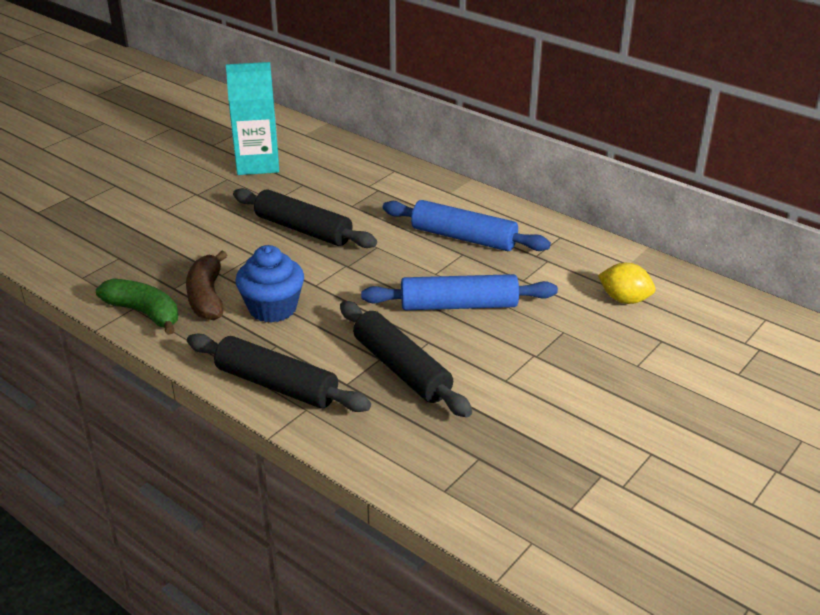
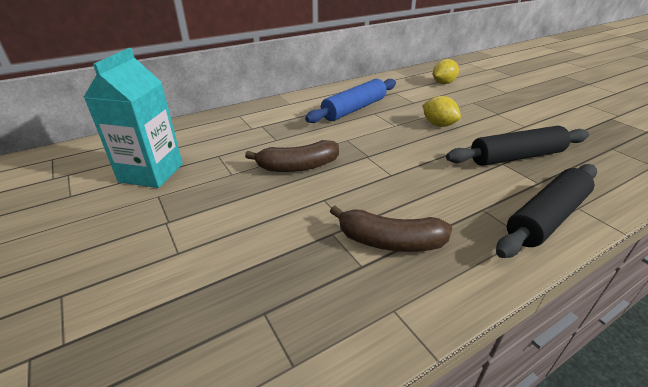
camera: 70 degrees left, 0 degrees up
green banana [96,278,178,335] -> none
black rolling pin [233,188,377,248] -> brown banana [245,140,339,172]
blue cupcake [236,245,304,323] -> none
blue rolling pin [361,274,558,310] -> yellow lemon [423,96,461,127]

